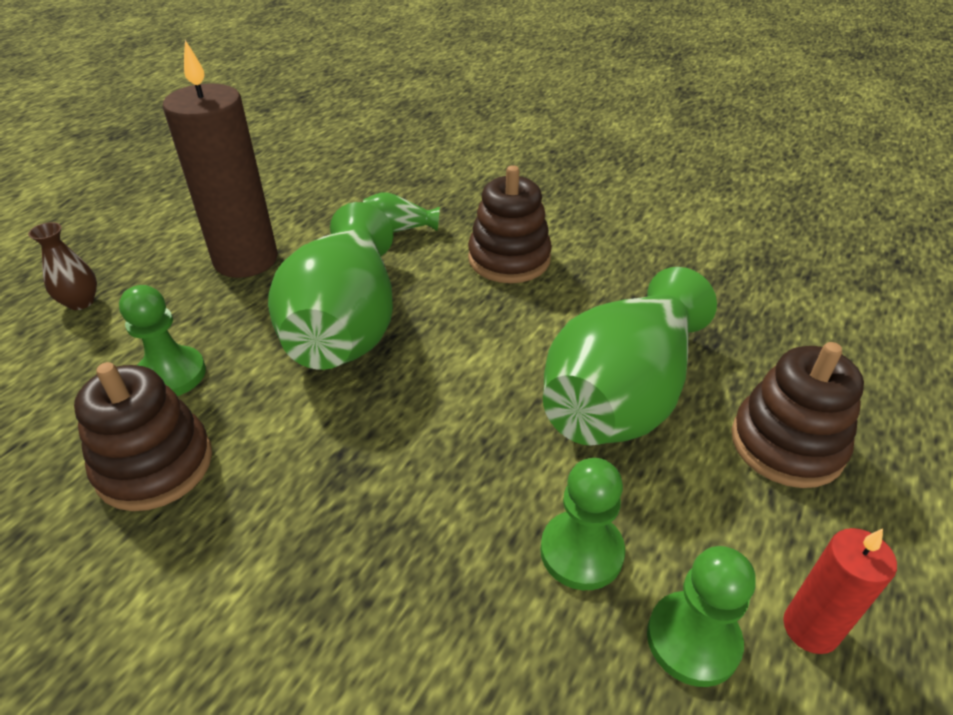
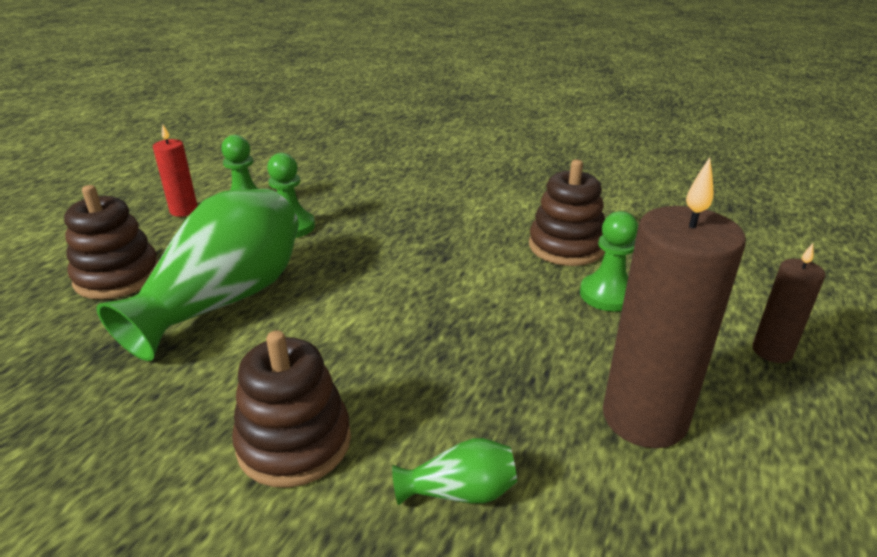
camera: 175 degrees right, 10 degrees down
brown vase [28,222,97,310] -> brown candle [753,243,826,363]
green vase [268,202,393,370] -> none

